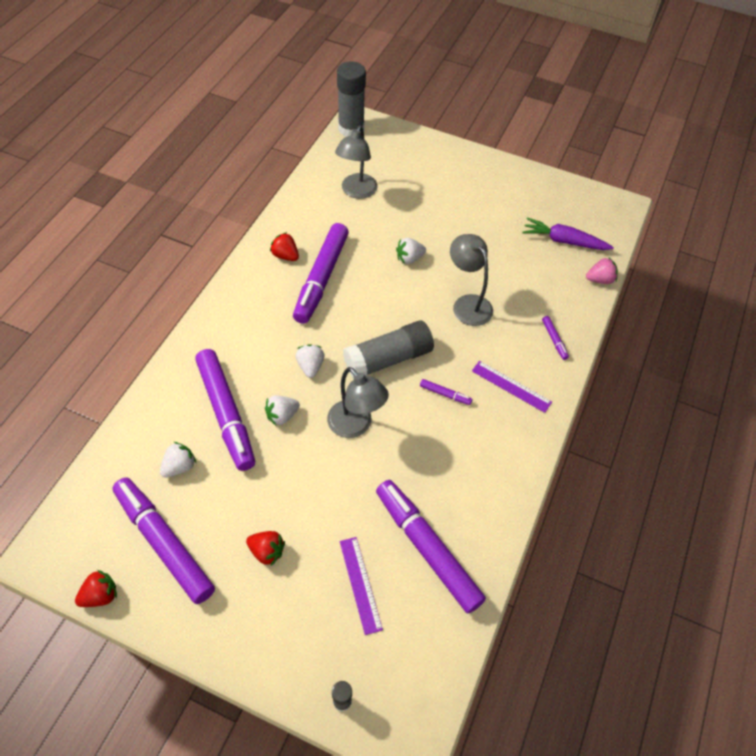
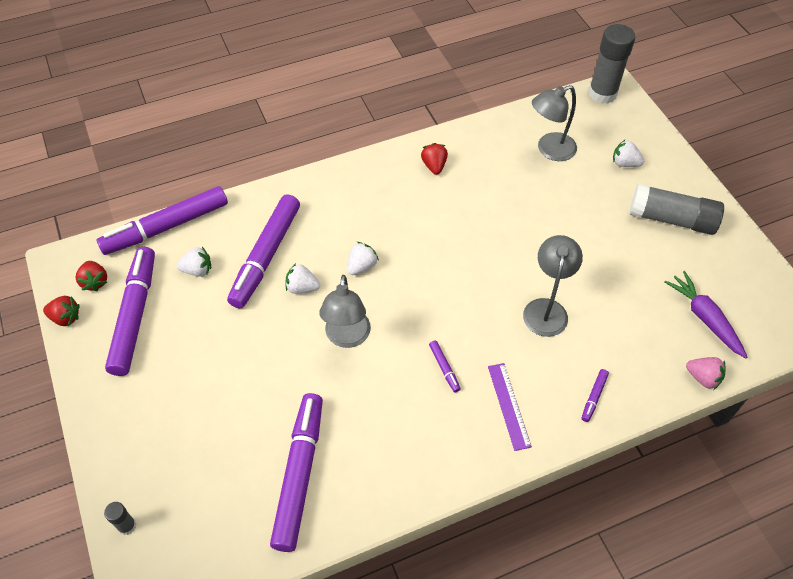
camera: 45 degrees right, 0 degrees up
red strawberry [246,531,285,566] -> red strawberry moved to [75,261,107,291]
purple marker [293,223,349,324] -> purple marker moved to [97,186,228,255]
purple ruler [340,537,383,635] -> none
grey glue stick [343,320,434,379] -> grey glue stick moved to [629,183,724,235]
white strawberry [396,238,426,264] -> white strawberry moved to [613,139,644,167]

